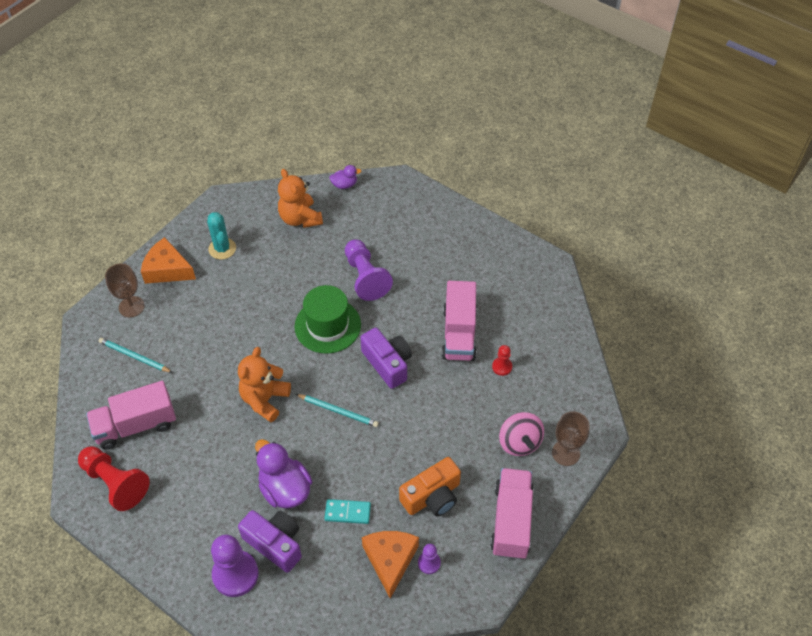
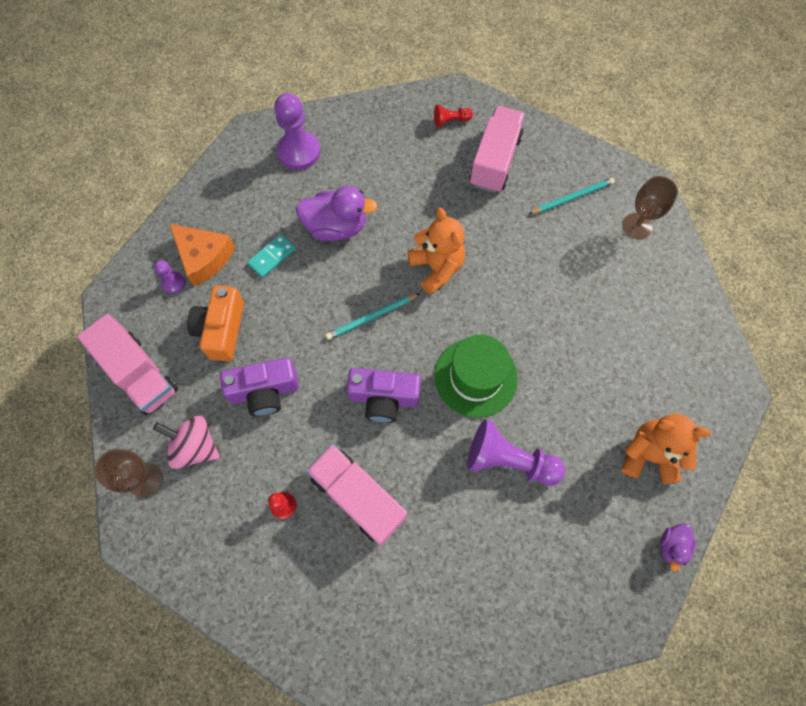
camera: 130 degrees right, 15 degrees up
red pawn [78,446,150,511] -> red pawn [434,105,473,127], size x0.50
orange cheese [141,237,196,284] -> none
turquoise cactus [207,212,236,259] -> none
purple camera [238,510,302,573] -> purple camera moved to [220,358,299,416]

